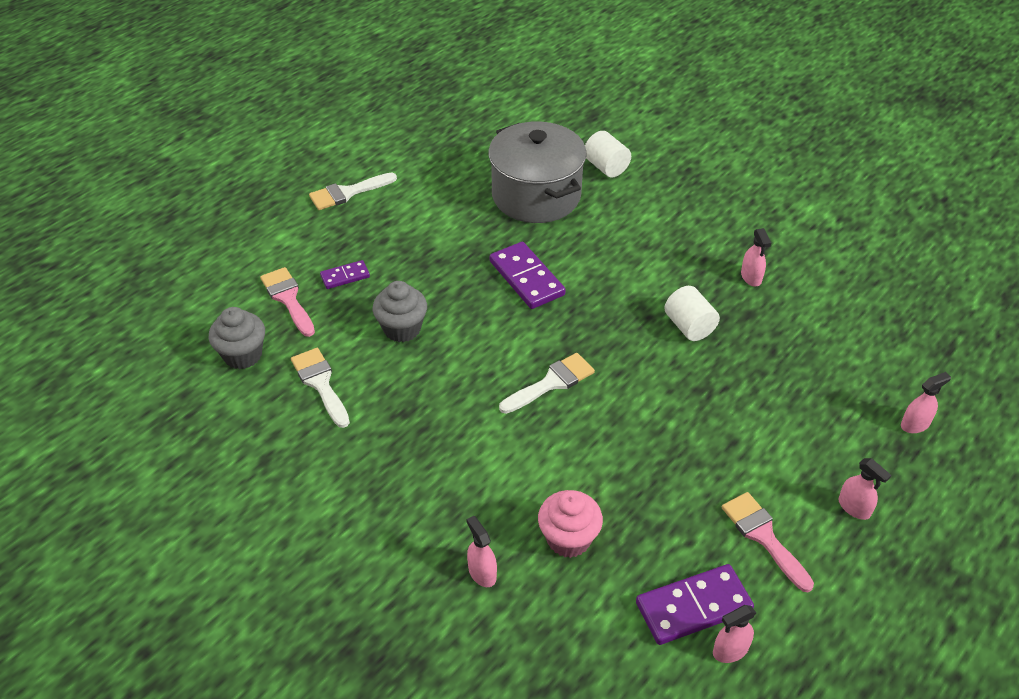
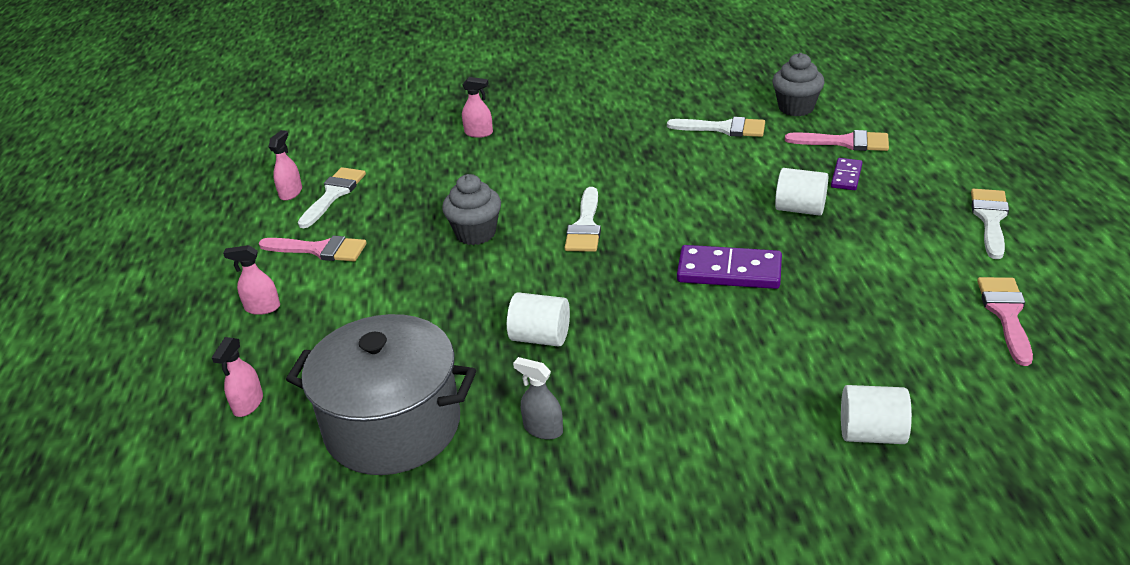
camera: 135 degrees right, 10 degrees down
grey cupcake [373,281,427,342] -> grey cupcake moved to [442,174,501,245]
grey pot [488,121,587,223] -> grey pot moved to [286,314,476,475]
pink cupcake [538,490,603,558] -> none
purple domino [636,564,754,645] -> white brush [298,167,366,228]
pink spray bottle [741,228,771,286] -> grey spray bottle [513,357,563,440]
none -> white cylinder [775,168,828,216]
none -> pink brush [977,277,1033,366]

